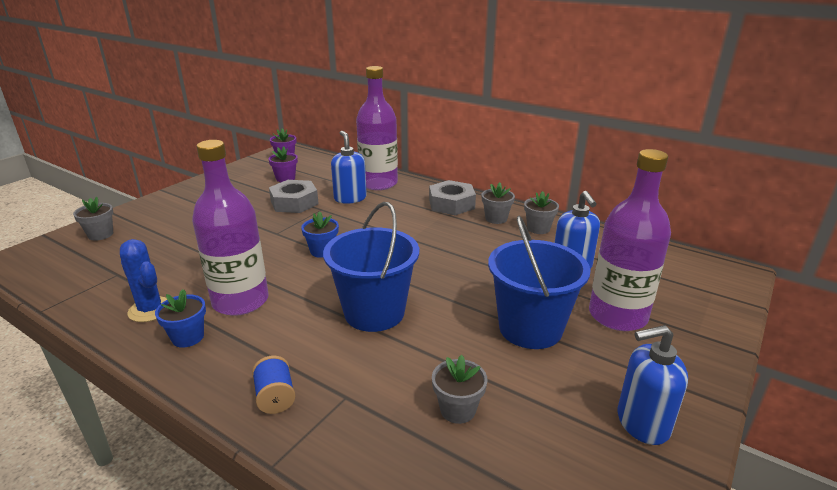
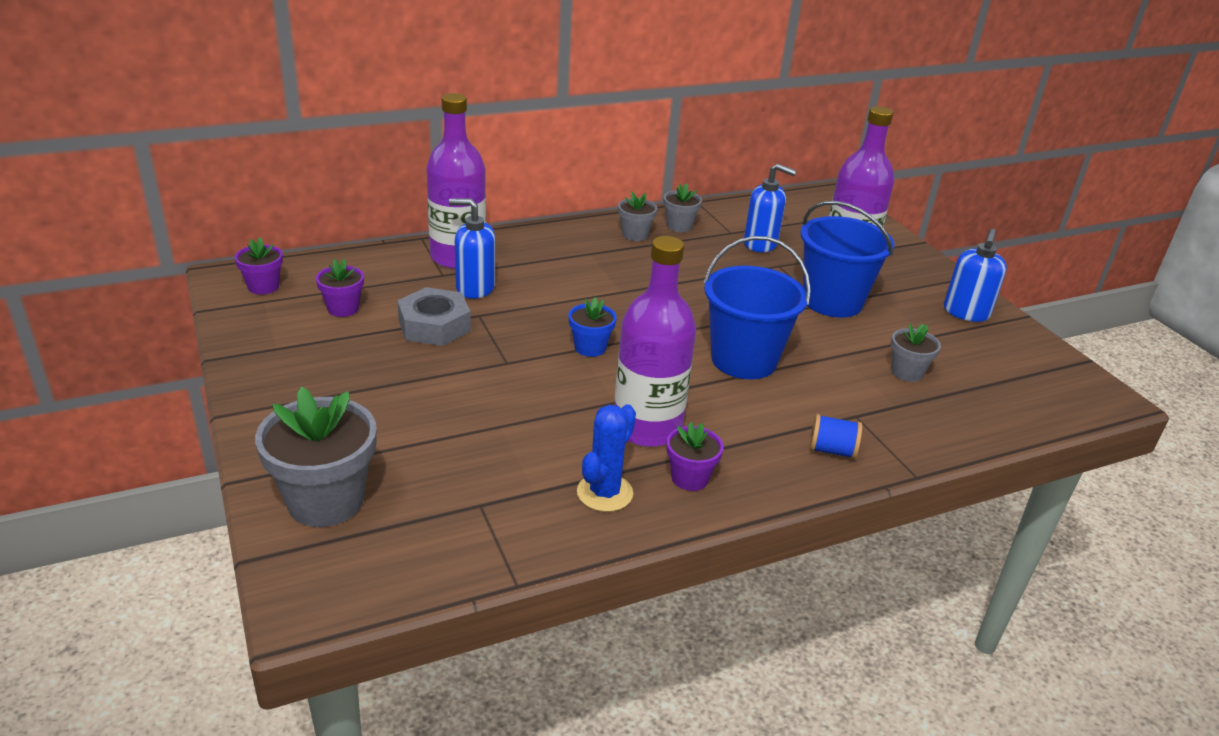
camera: 60 degrees left, 5 degrees up
grey flower pot [73,197,113,241] -> grey flower pot [255,387,377,527], size x1.86
blue cactus [120,239,167,322] -> blue cactus turned 45 degrees counterclockwise [577,405,636,512]
blue flower pot [155,289,206,348] -> purple flower pot [666,422,724,491]
grey nut [429,180,476,215] -> none

